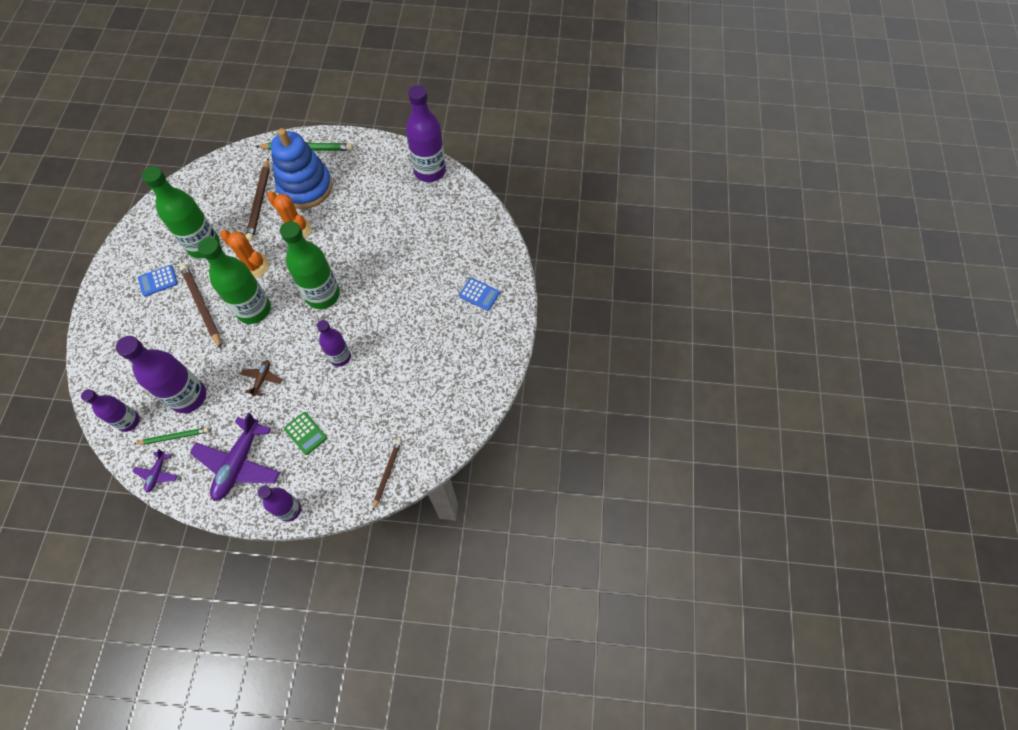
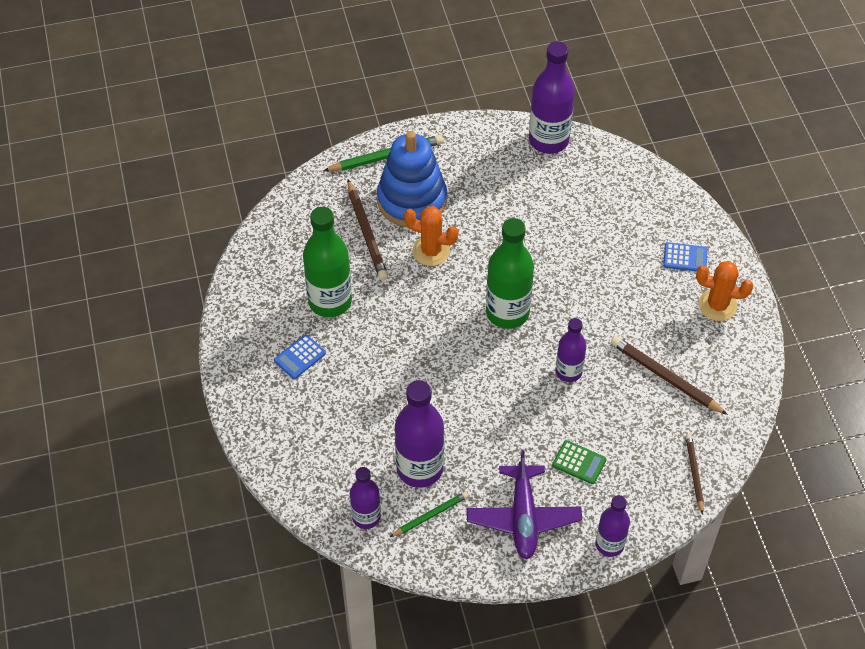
camera: 20 degrees left, 10 degrees down
purple plane [133,449,178,493] -> none
brown pencil [180,264,221,348] -> brown pencil moved to [611,336,728,415]
green bottle [198,237,271,324] -> none
orange cactus [220,230,269,278] -> orange cactus moved to [696,261,753,321]
brown plane [240,360,282,397] -> none

